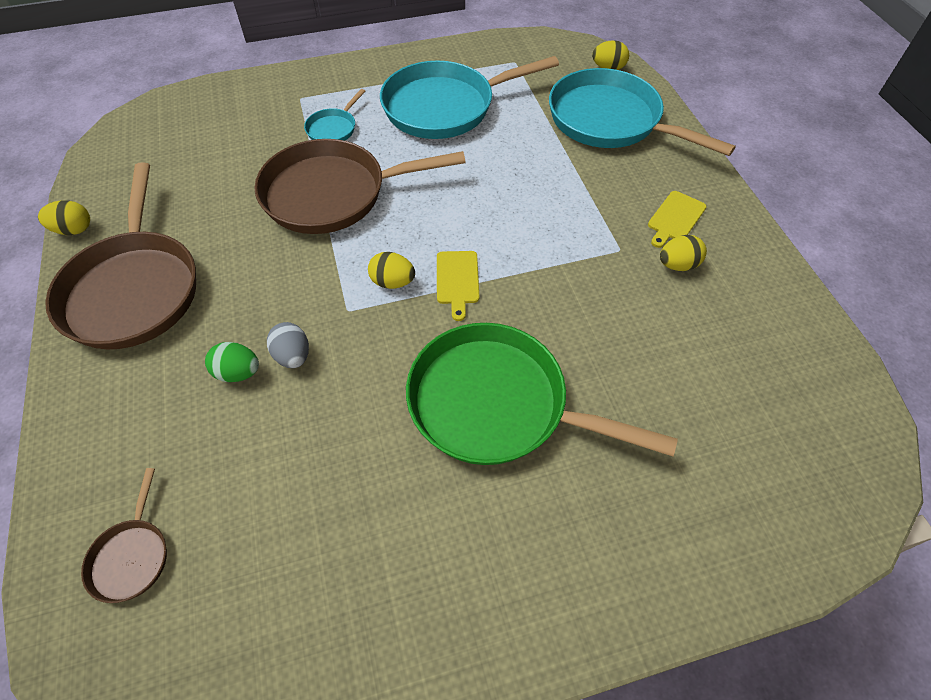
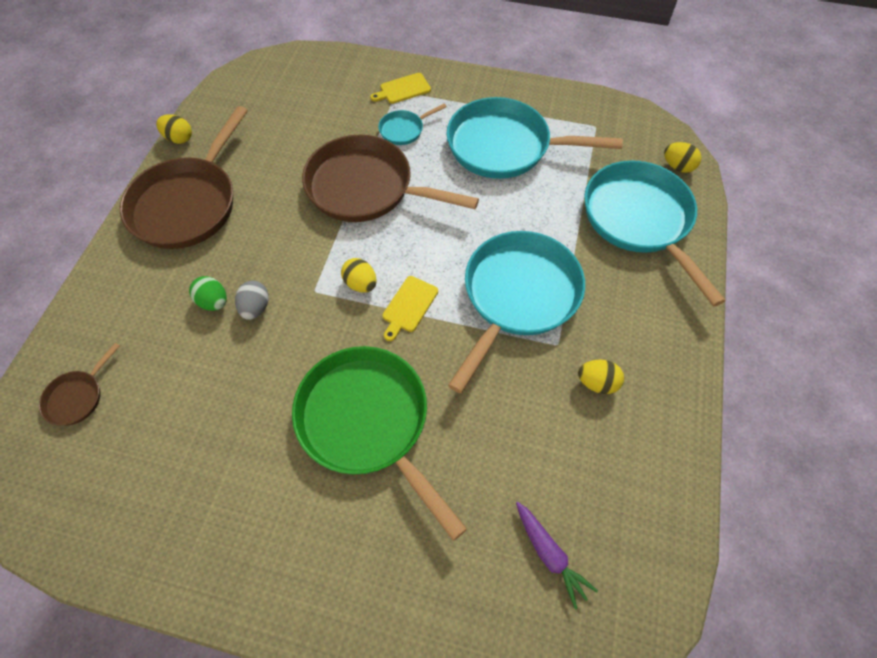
camera: 30 degrees right, 5 degrees up
yellow cutting board [648,191,707,248] -> yellow cutting board moved to [370,73,431,104]
none -> turquoise pan [448,231,585,394]
none -> purple carrot [516,502,598,609]

